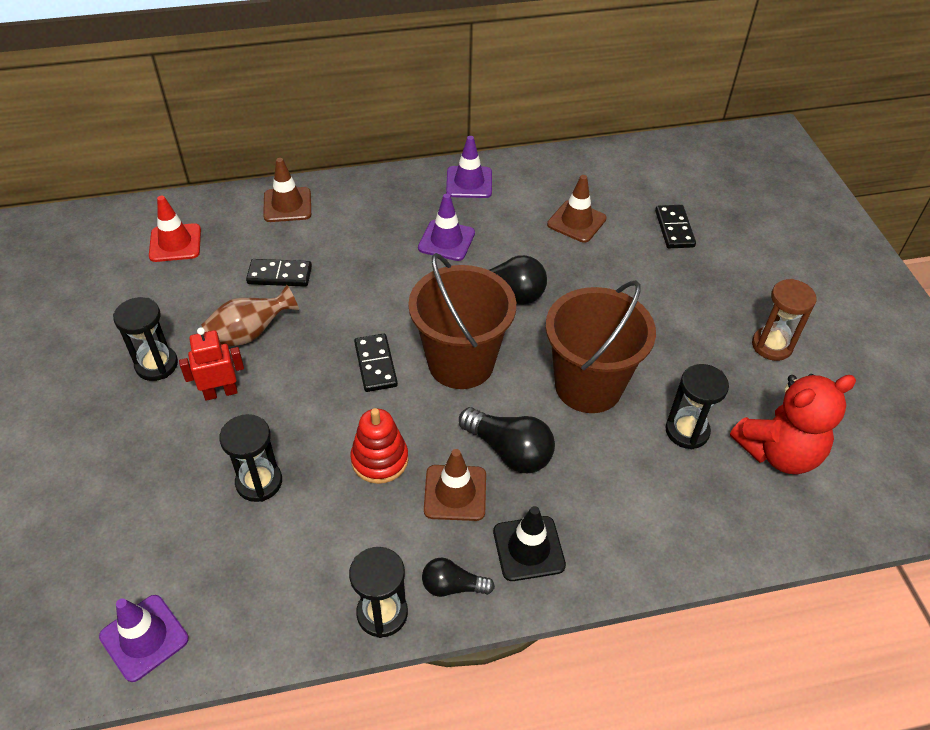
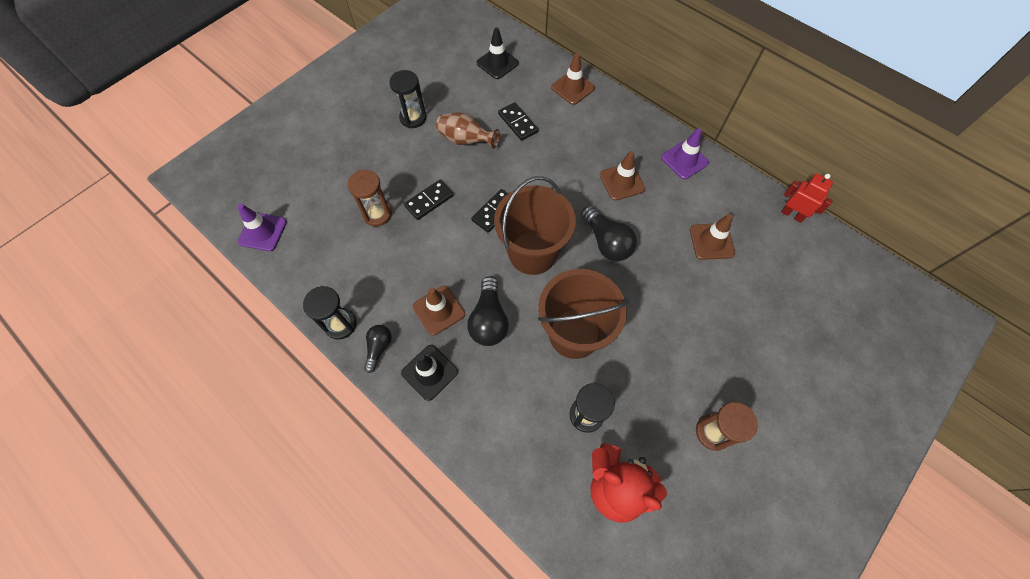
camera: 55 degrees right, 15 degrees up
red traffic cone [149,196,201,262] -> black traffic cone [476,28,519,79]
red robot [179,327,244,401] -> red robot moved to [781,173,833,223]
black hourglass [219,414,282,502] -> brown hourglass [347,170,392,226]
red stacking toy [350,408,408,484] -> none
purple traffic cone [418,193,475,261] -> brown traffic cone [600,151,645,201]
black light bulb [422,558,495,597] -> black light bulb turned 45 degrees clockwise [364,325,392,373]
black domino [655,205,696,248] -> black domino moved to [404,180,453,220]

